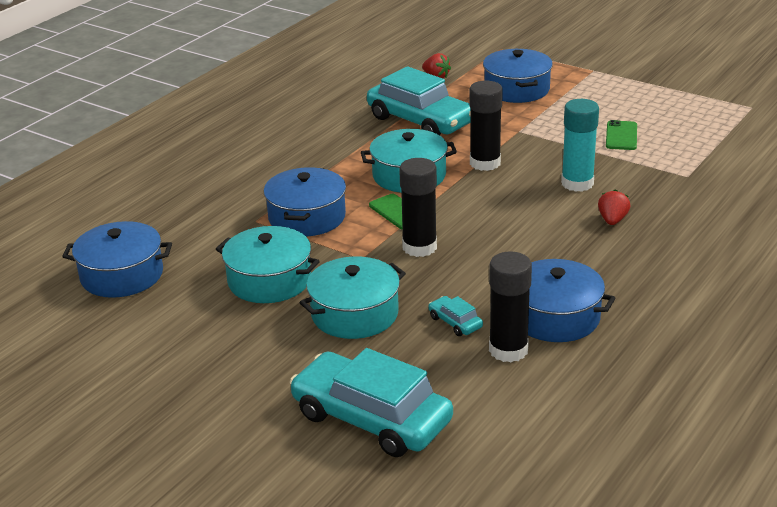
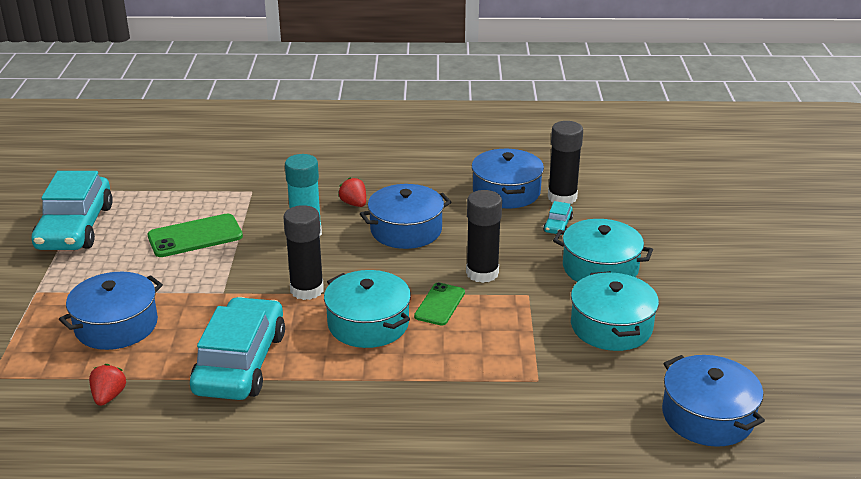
camera: 125 degrees left, 0 degrees up
blue pot [264,167,346,237] -> blue pot moved to [360,184,451,249]
turquoise car [290,348,453,457] -> turquoise car moved to [31,171,113,250]
red strawberry [598,189,631,225] -> red strawberry turned 75 degrees clockwise [338,177,366,207]
green phone [606,120,637,150] -> green phone [148,213,243,257], size x1.53

